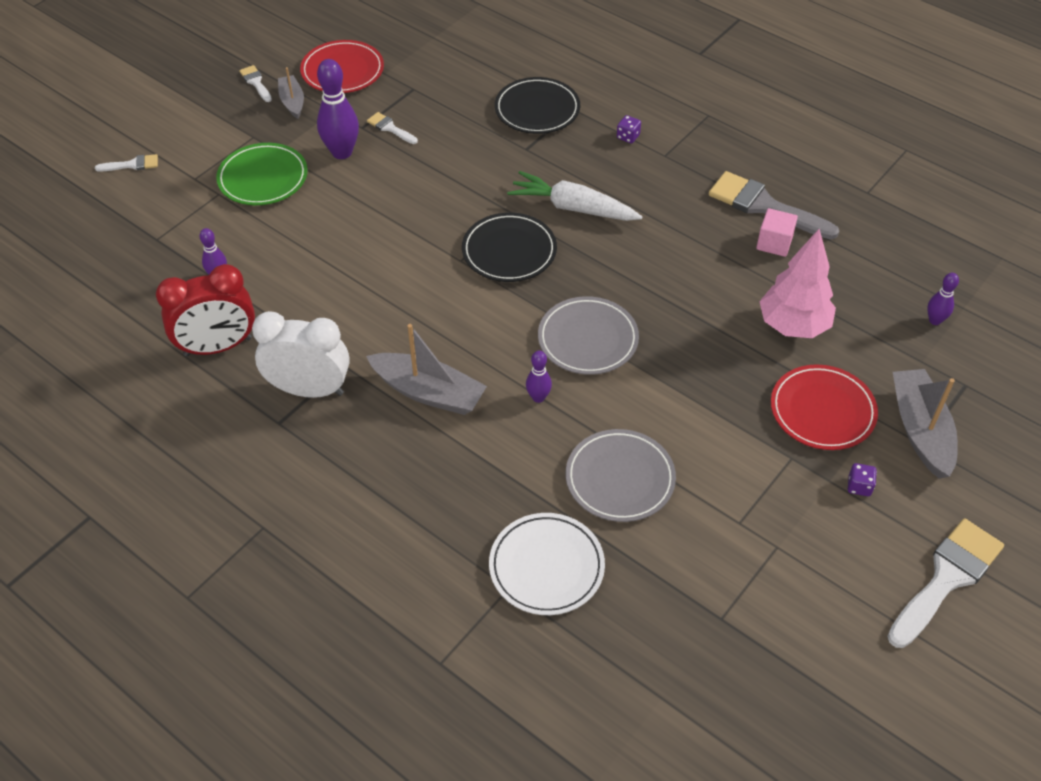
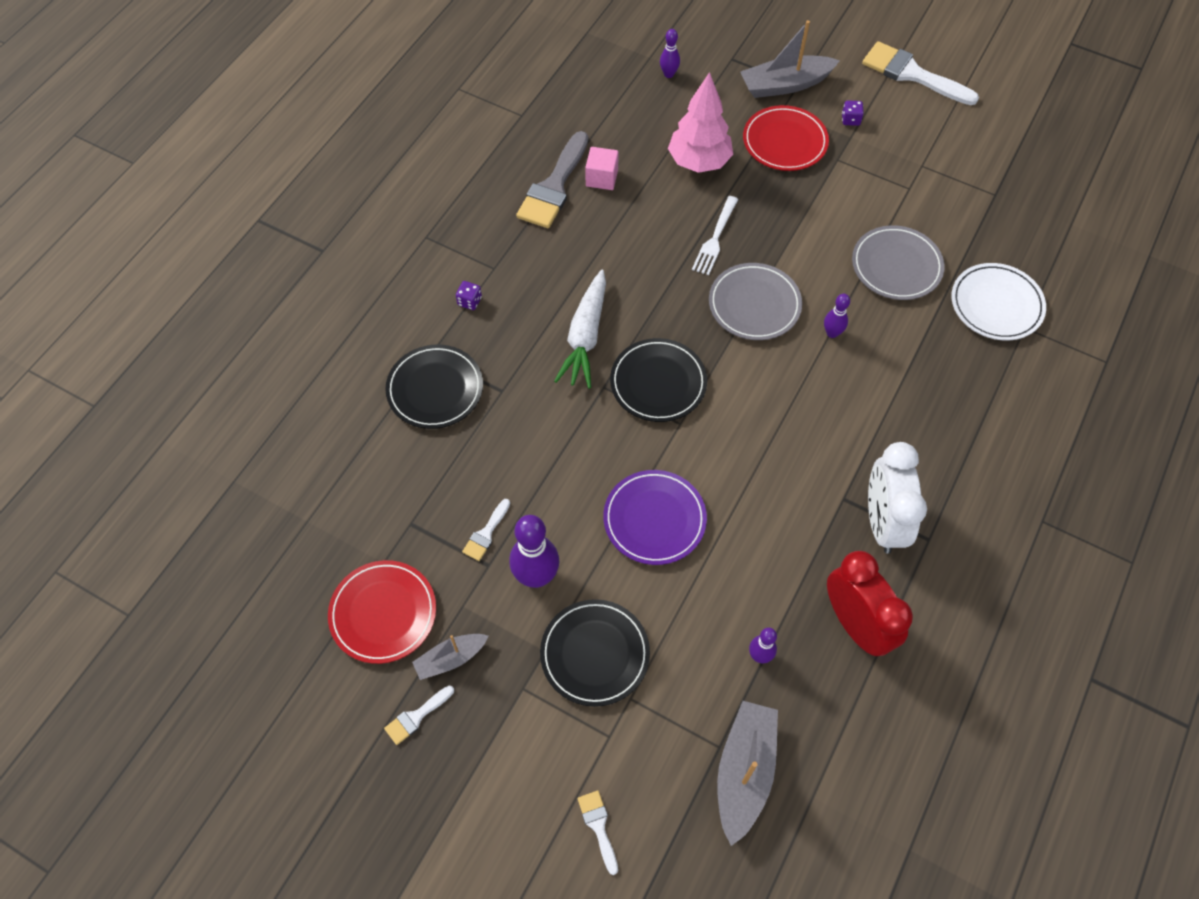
camera: 100 degrees left, 10 degrees up
green plate [216,143,308,205] -> black plate [540,599,650,707]
grey boat [366,324,487,415] -> grey boat moved to [717,701,778,846]
none -> purple plate [603,470,707,565]
none -> white fork [692,196,738,275]

